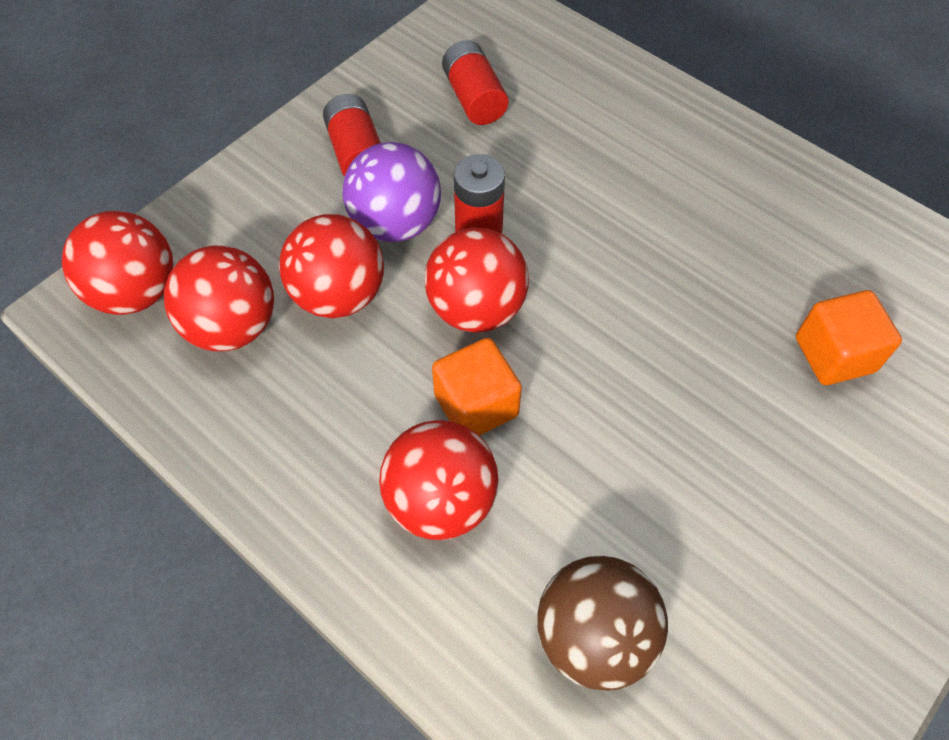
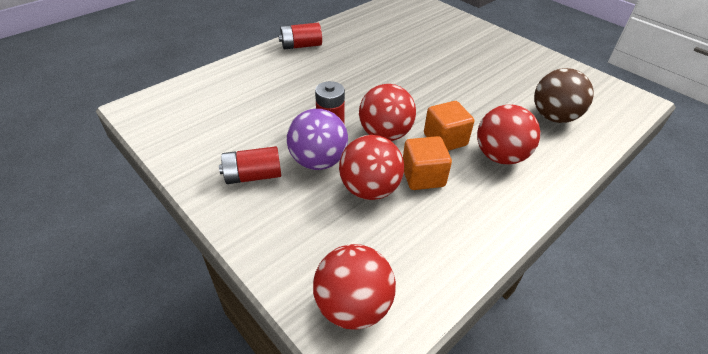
camera: 85 degrees left, 15 degrees down
red ball [164,245,274,351] -> none
red battery [442,40,509,125] -> red battery moved to [279,23,322,49]
orange cube [796,290,902,385] -> orange cube moved to [403,136,452,190]

